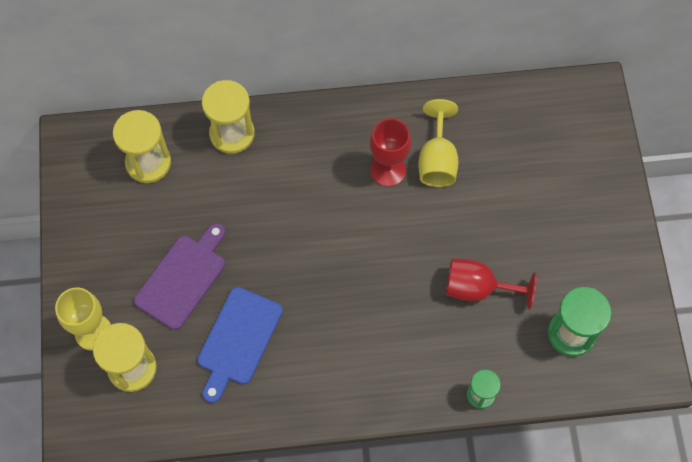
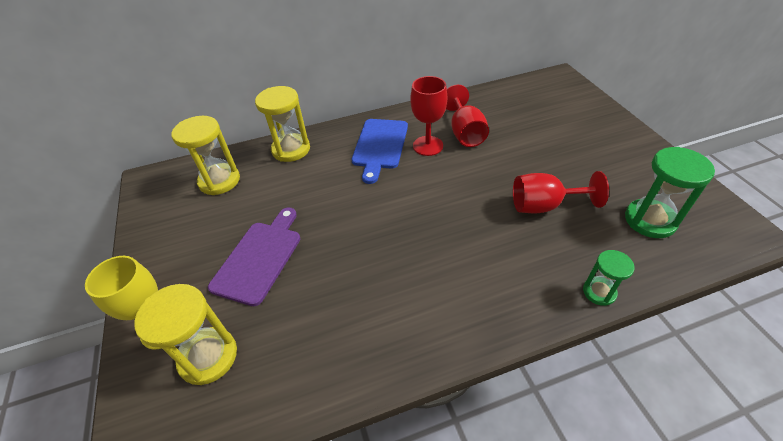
camera: 10 degrees left, 20 degrees down
blue cutting board [197,287,283,403] -> blue cutting board moved to [352,119,408,184]
yellow goblet [418,99,458,187] -> red goblet [446,85,489,147]

